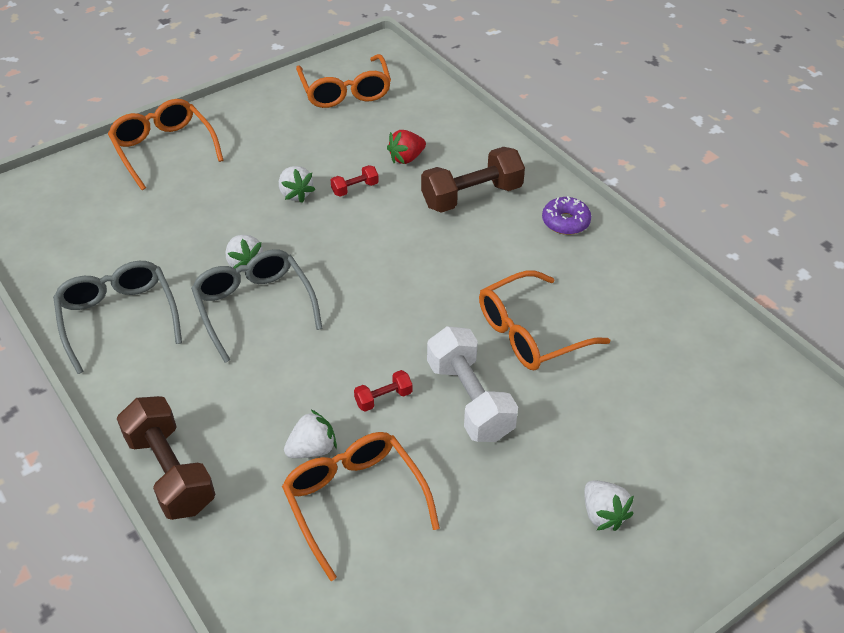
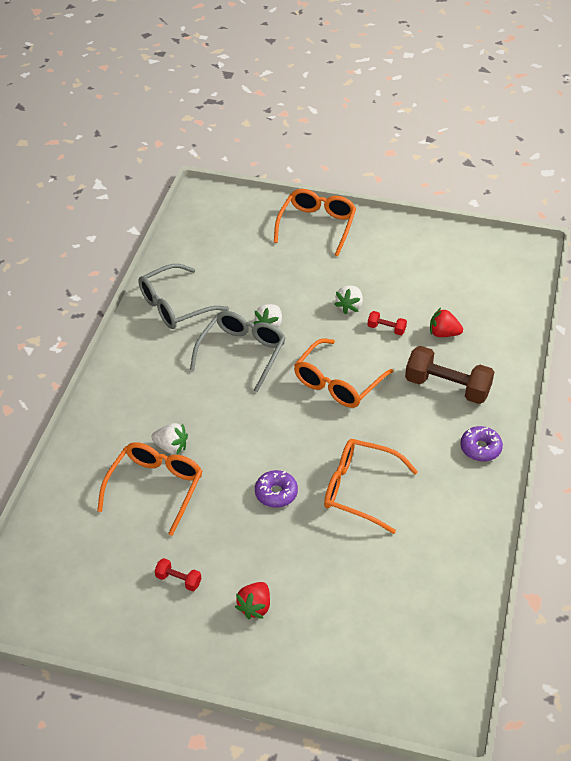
camera: 50 degrees right, 0 degrees up
grey glasses [53,261,182,374] -> grey glasses turned 150 degrees counterclockwise [138,264,229,329]
brown dumbbell [117,396,215,520] -> none
orange glasses [296,54,391,108] -> orange glasses moved to [294,338,393,408]
red dumbbell [354,370,412,412] -> red dumbbell moved to [155,558,201,591]
white dumbbell [427,326,518,442] -> purple donut [255,470,298,508]
white strawberry [584,481,634,531] -> red strawberry [235,582,270,619]

